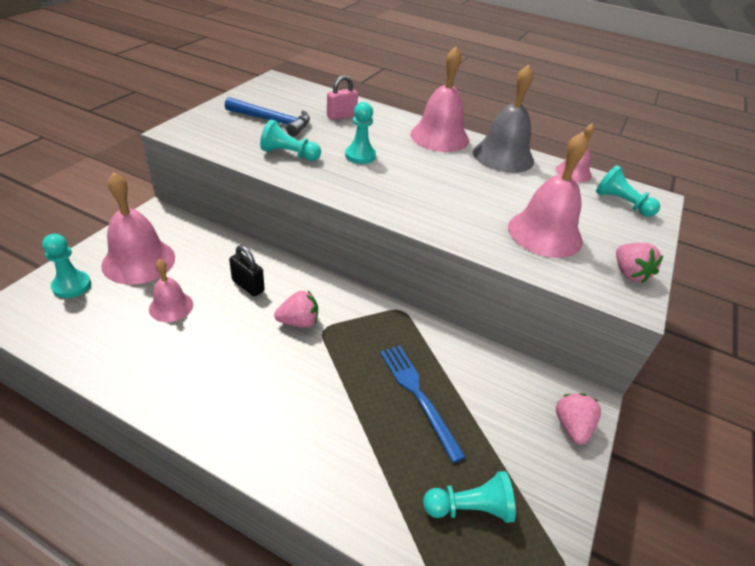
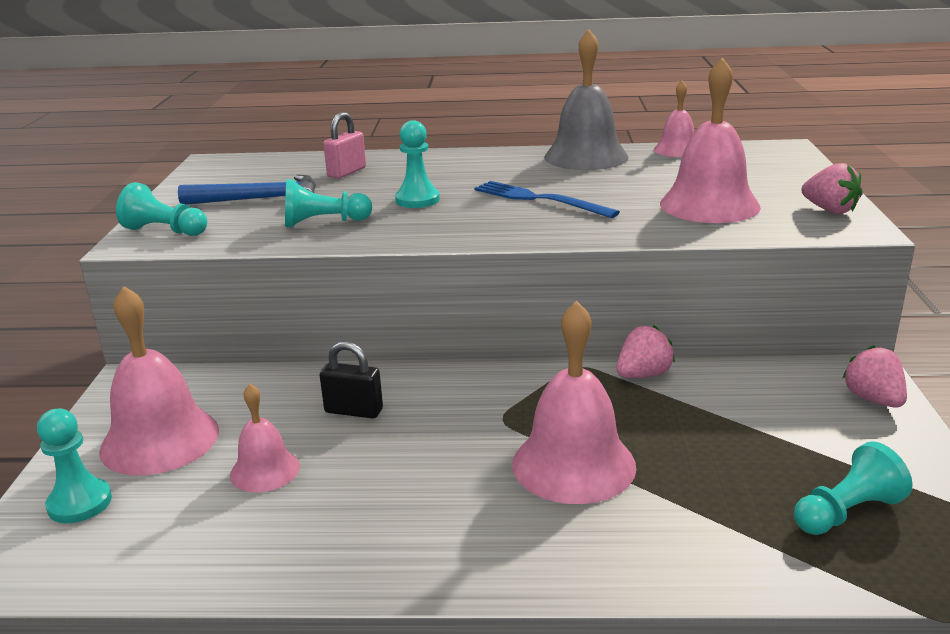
camera: 20 degrees left, 15 degrees down
pink strawberry [274,291,318,328] -> pink strawberry moved to [616,325,675,378]
blue fork [380,346,466,463] -> blue fork moved to [474,181,620,218]
pink bell [410,47,469,152] -> pink bell moved to [512,301,637,504]
turquoise pawn [596,165,660,217] -> turquoise pawn moved to [116,182,207,236]

